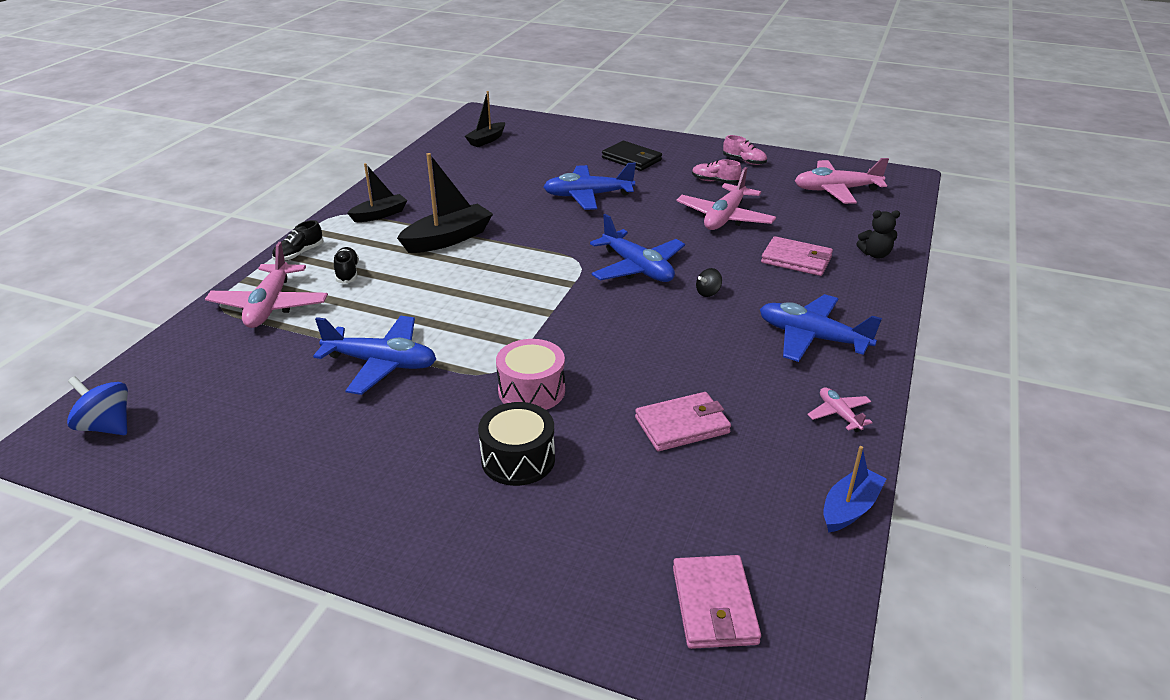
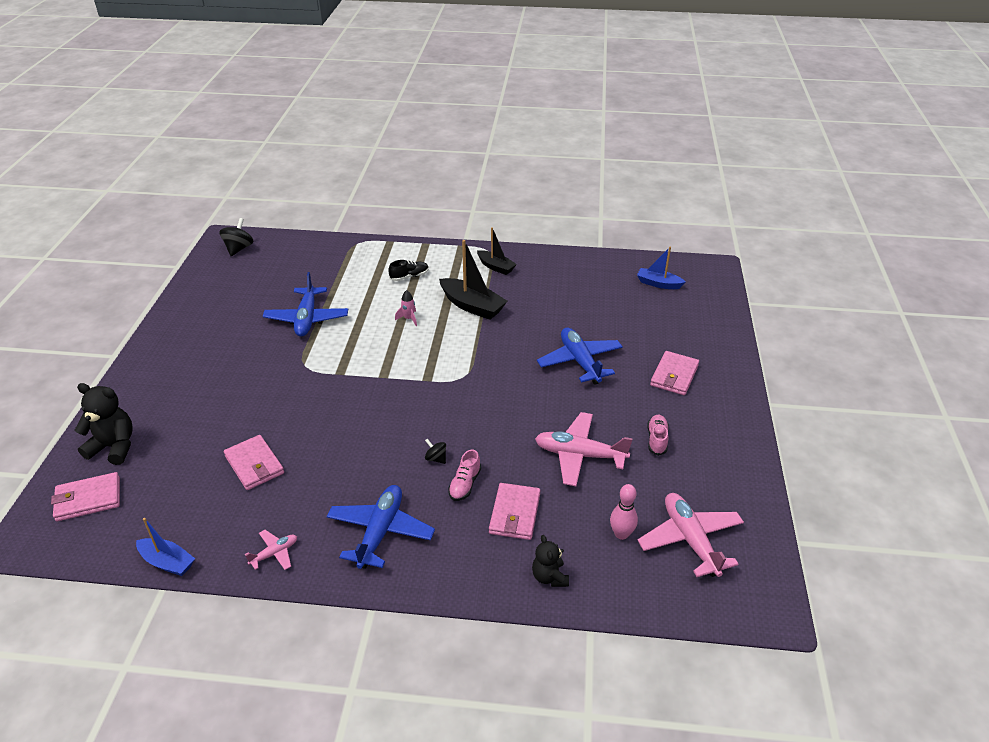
camera: 75 degrees right, 5 degrees up
blue spinning top [67,376,128,435] -> black spinning top [219,218,254,256]
pink plane [205,242,328,328] -> none
black shoe [272,220,324,261] -> none
black boat [465,91,505,147] -> blue boat [637,247,685,289]
black drum [478,402,555,486] -> none
pink drum [496,339,565,410] -> none
blue plane [590,214,685,282] -> none
black wallet [602,141,662,171] -> pink wallet [650,351,699,395]
pink shoe [723,135,767,165] -> pink shoe moved to [448,449,481,501]
none -> black teddy bear [74,383,133,465]
none -> pink rocket [395,290,417,326]
none -> pink bowling pin [610,484,638,540]

